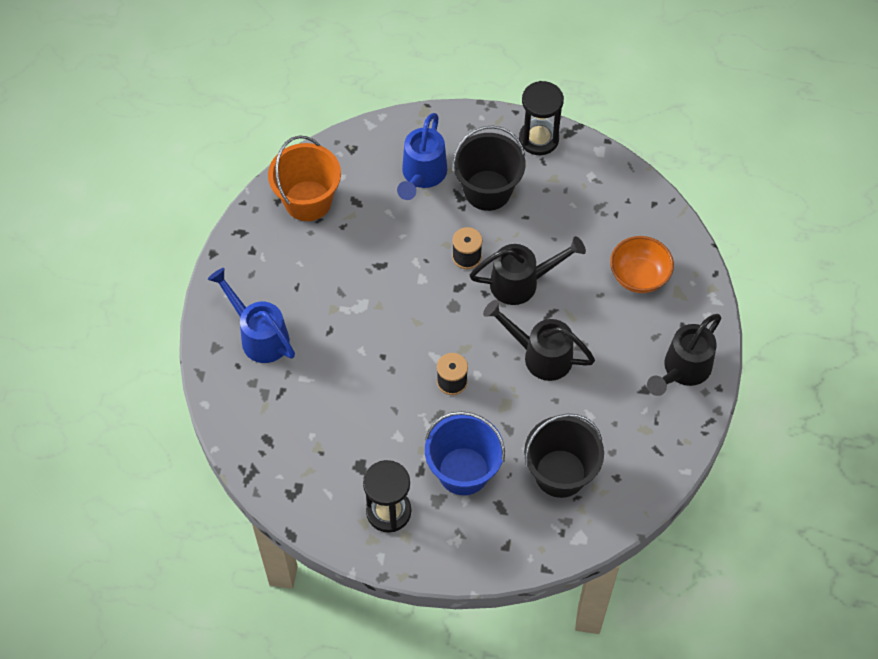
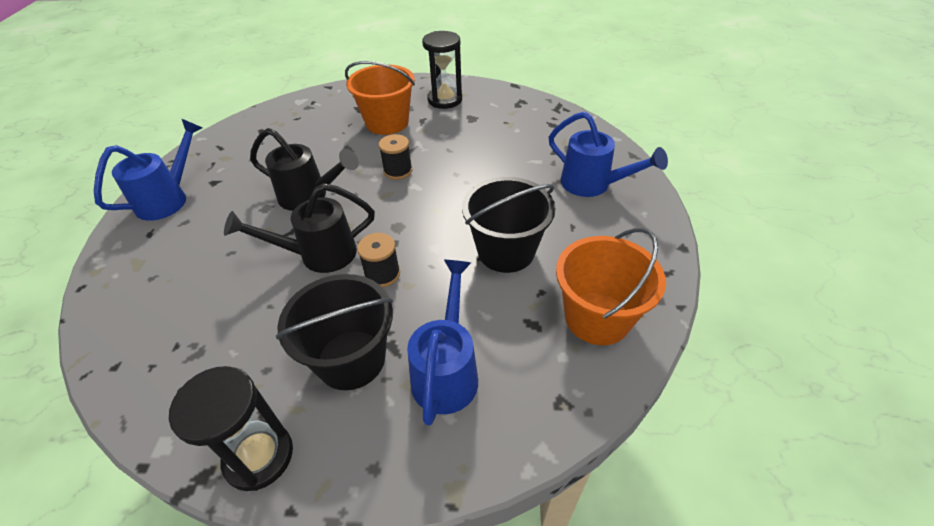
camera: 175 degrees right, 15 degrees down
blue bucket [425,411,505,495] -> orange bucket [345,61,415,135]
black bucket [524,414,604,498] -> black bucket moved to [462,177,556,273]
orange bowl [610,236,674,293] -> none
black watering can [647,314,721,396] -> blue watering can [94,118,203,221]

